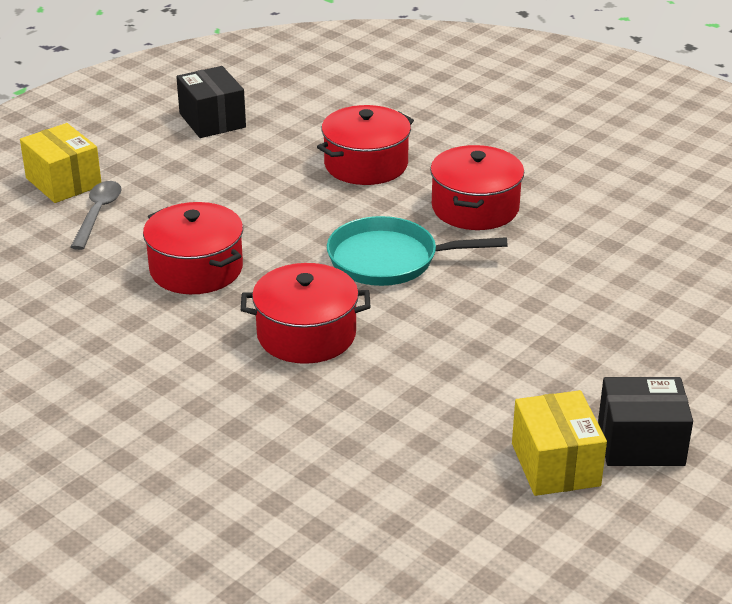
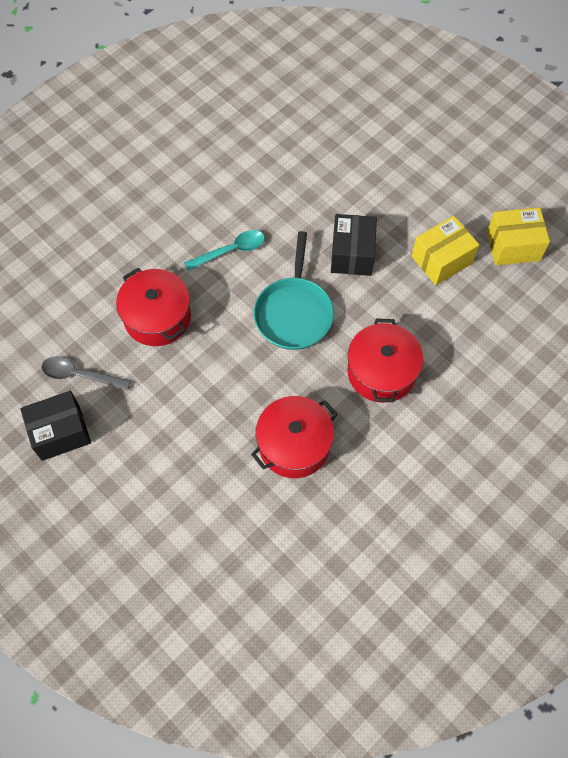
camera: 85 degrees left, 30 degrees up
yellow box [20,123,101,203] -> yellow box moved to [412,216,479,285]
grey spoon [71,181,122,250] -> grey spoon moved to [41,356,131,391]
red pot [430,145,524,230] -> turquoise spoon [184,230,265,271]
black box [598,377,693,466] -> black box moved to [331,214,377,276]

